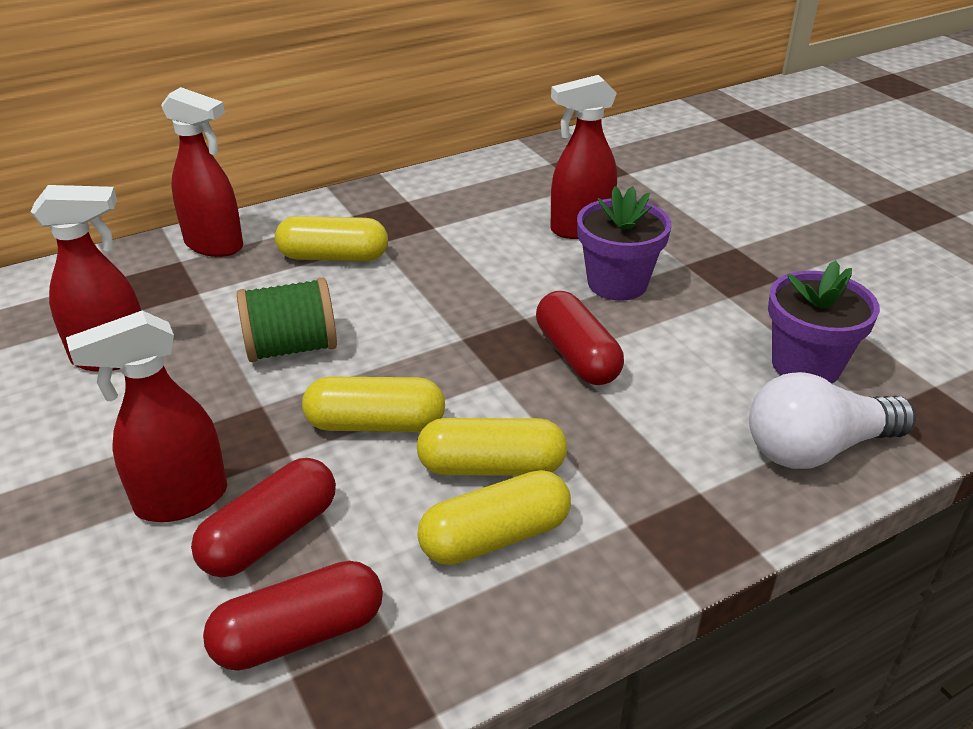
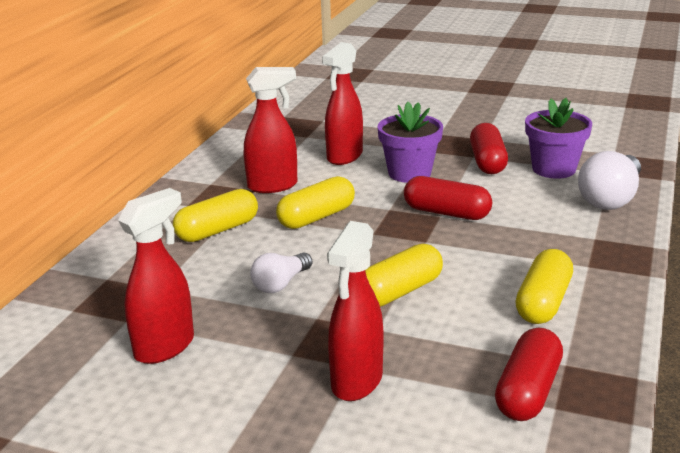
camera: 40 degrees left, 10 degrees down
red spray bottle [161,87,243,257] -> red spray bottle moved to [244,67,297,193]
red capsule [191,458,336,578] -> red capsule moved to [470,123,508,174]
green spool [237,277,337,362] -> white light bulb [250,252,313,293]
yellow capsule [417,418,567,476] -> yellow capsule moved to [276,176,355,229]

